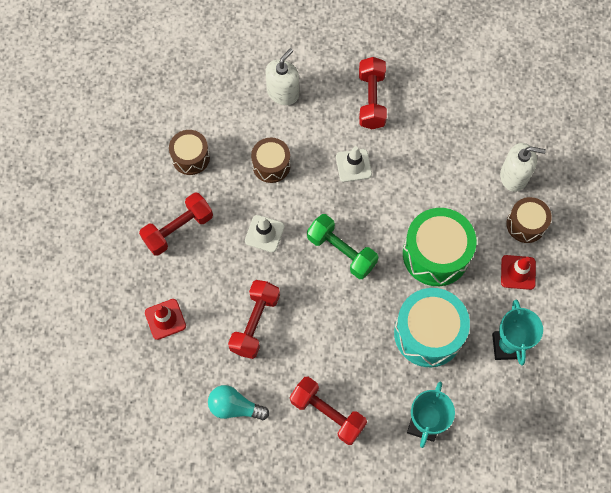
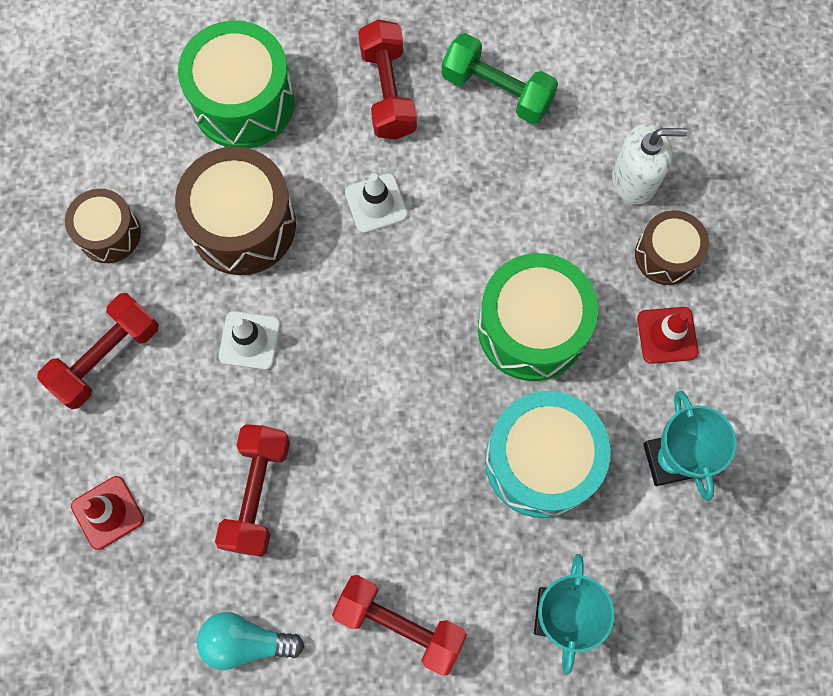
camera: 10 degrees left, 5 degrees up
brown drum [251,138,291,183] -> brown drum [175,147,296,275], size x1.69
white soap dispenser [265,48,299,105] -> green drum [178,21,295,149]
green dumbbell [307,214,379,279] -> green dumbbell moved to [442,33,558,124]

